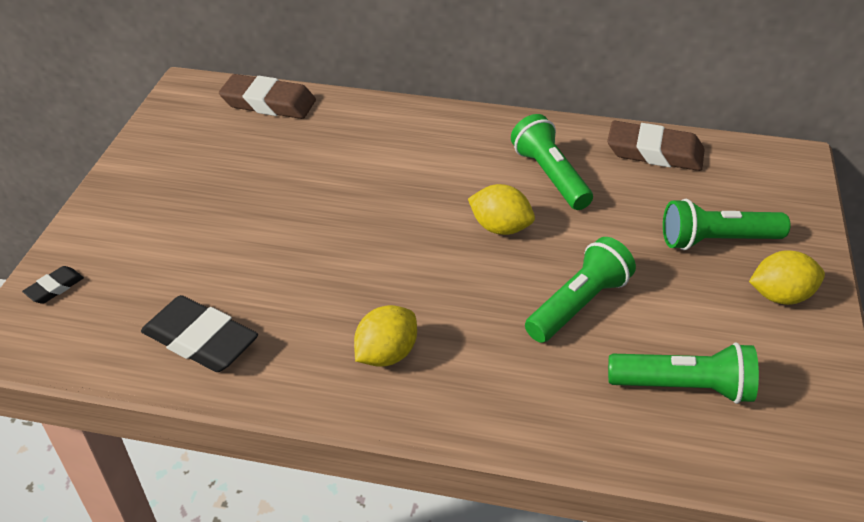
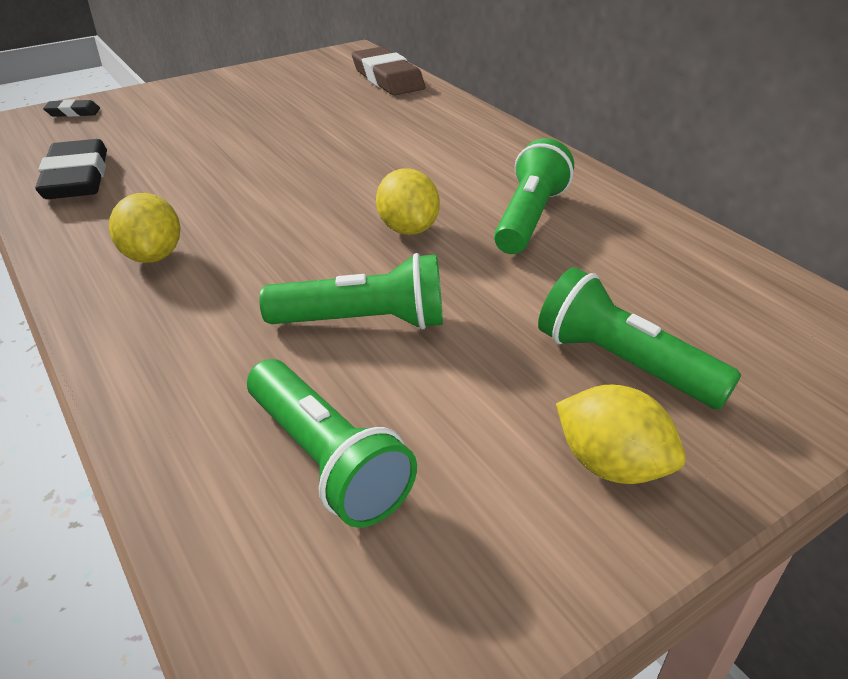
camera: 45 degrees right, 5 degrees down
yellow lemon [354,305,417,367] -> yellow lemon turned 75 degrees clockwise [109,193,180,263]
brown eraser [607,121,705,171] -> none

